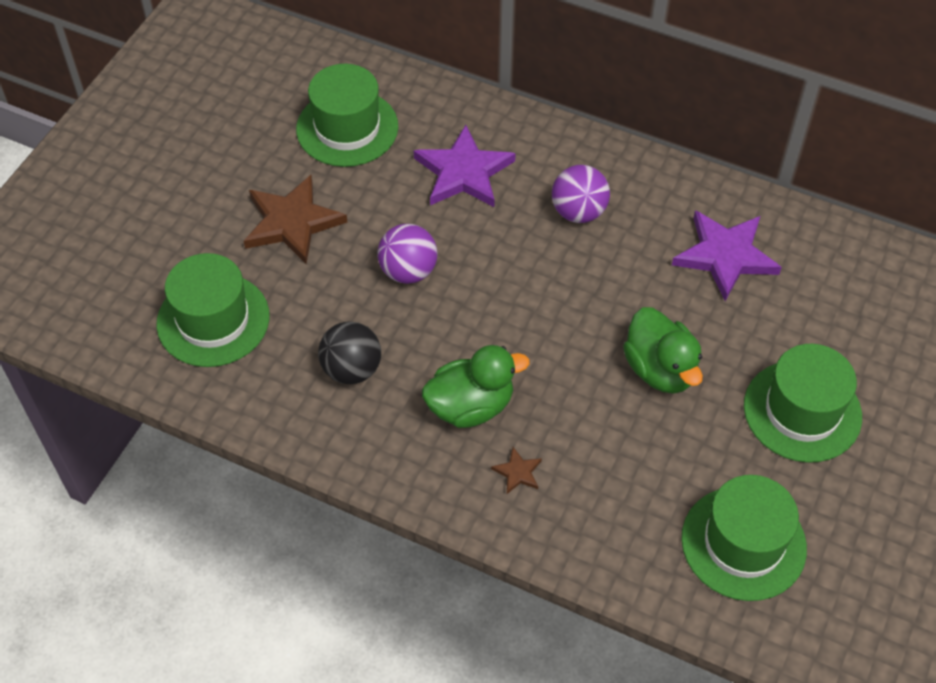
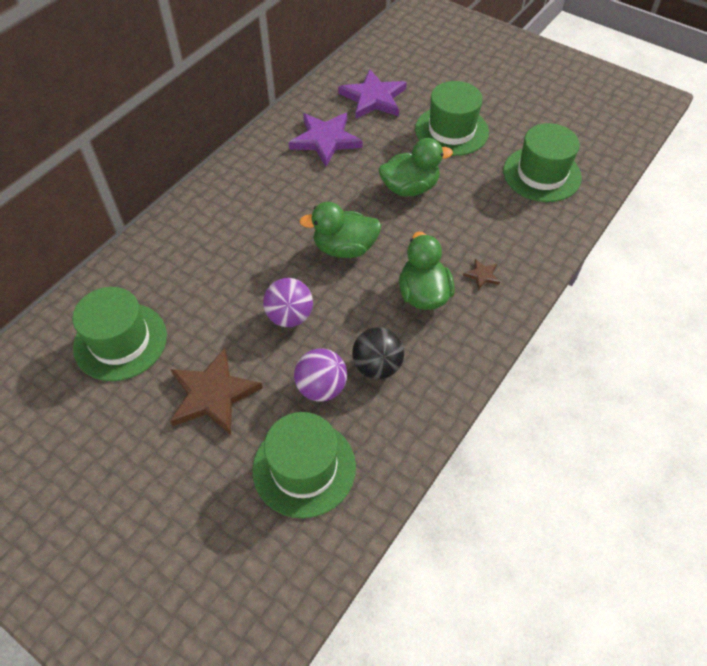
camera: 80 degrees left, 0 degrees up
purple star [414,125,516,207] -> purple star moved to [338,69,407,119]
purple ball [552,165,610,223] -> purple ball moved to [294,348,347,402]
none -> green duck [299,202,381,258]

